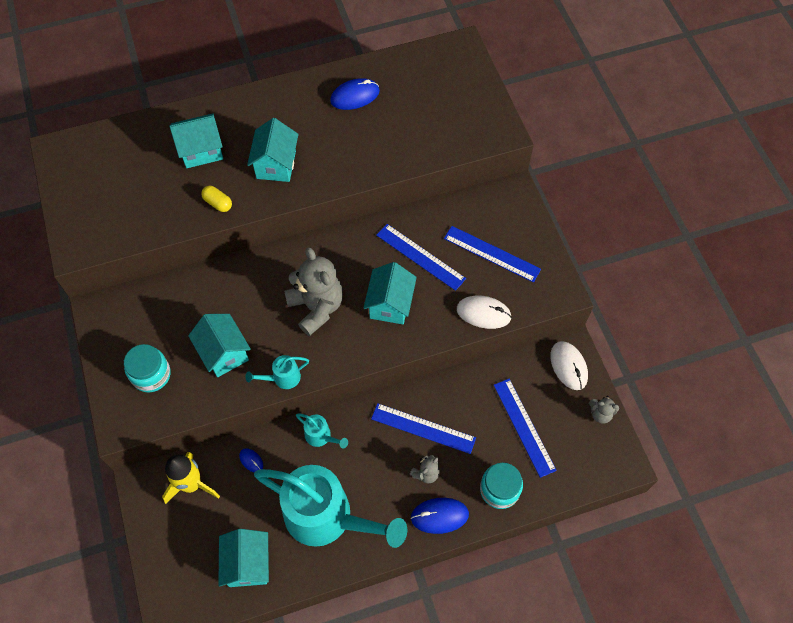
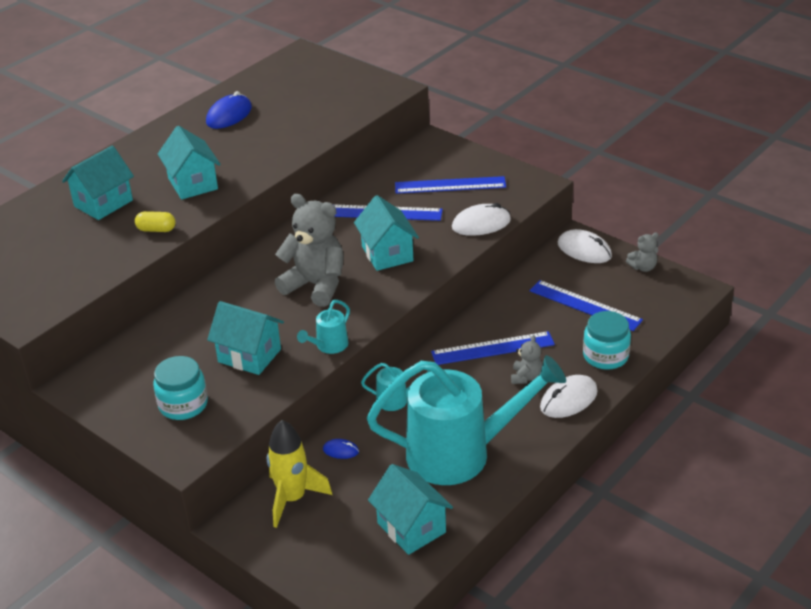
camera: 30 degrees left, 25 degrees down
blue mouse [411,498,469,534] -> white mouse [540,375,598,418]

